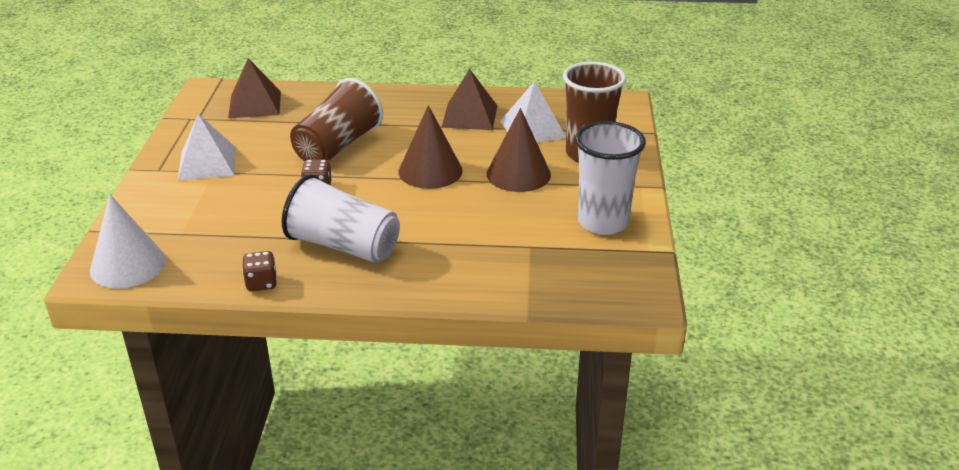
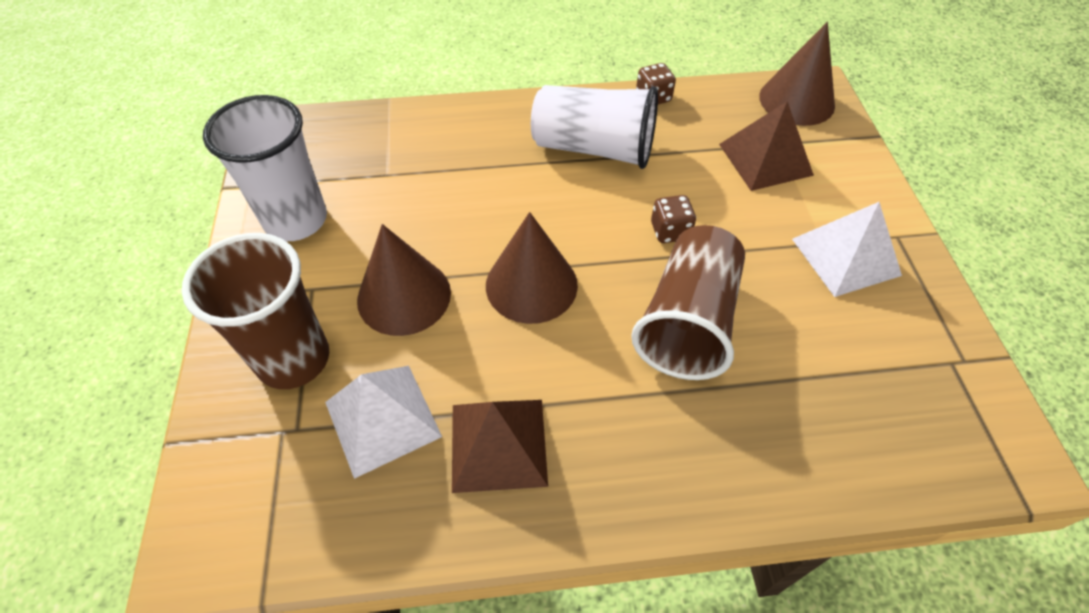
camera: 170 degrees right, 20 degrees up
white cone [90,195,166,288] -> brown cone [759,22,835,126]
brown pyramid [228,58,281,118] -> brown pyramid moved to [719,102,814,191]

